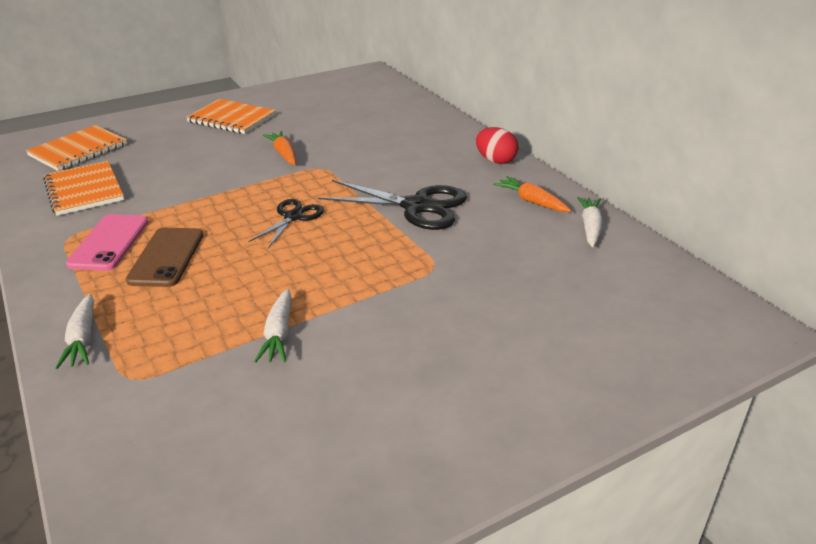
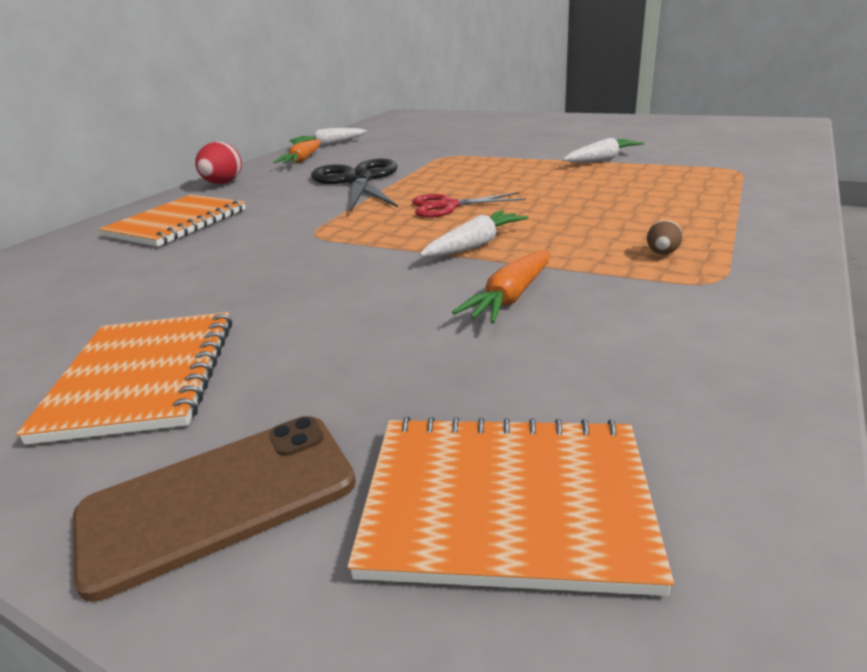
camera: 120 degrees left, 5 degrees down
orange notebook [43,161,124,216] -> orange notebook moved to [99,195,246,247]
white carrot [55,294,94,369] -> white carrot moved to [420,210,528,257]
pink phone [66,214,148,271] -> brown egg [647,220,683,255]
brown phone [126,228,203,287] -> brown phone moved to [73,416,356,602]
black scissors [248,199,324,248] -> red scissors [412,192,526,218]
orange carrot [263,131,296,165] -> orange carrot moved to [452,251,550,324]

